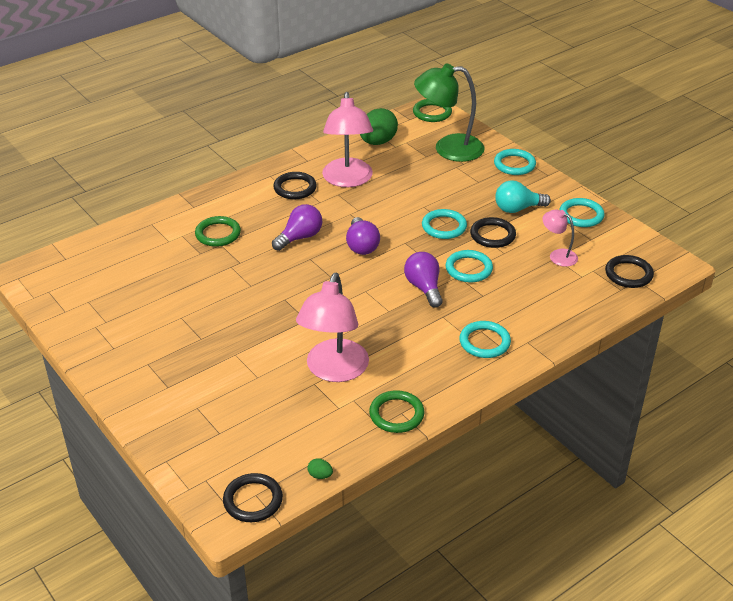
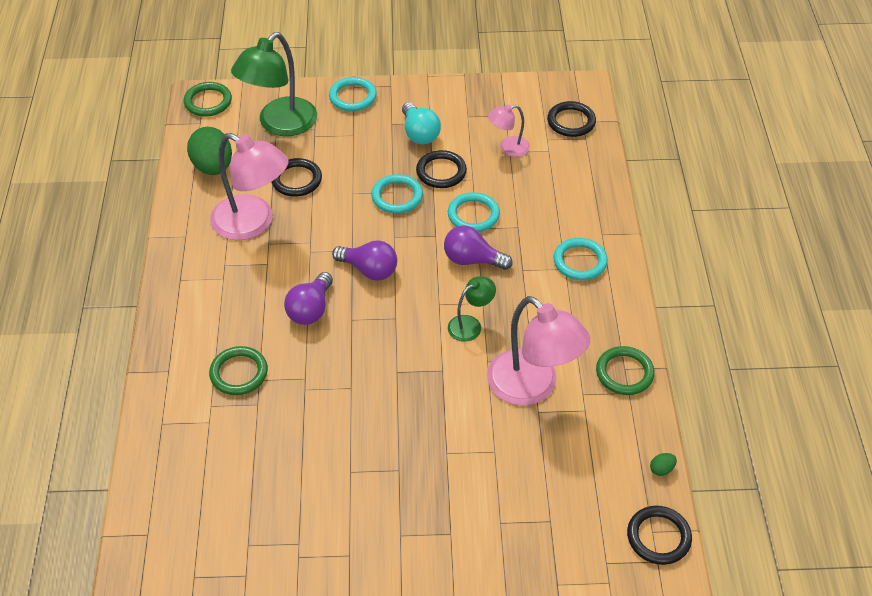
camera: 55 degrees left, 10 degrees up
purple light bulb [272,204,322,251] -> purple light bulb turned 150 degrees counterclockwise [284,272,333,325]
black ring [273,172,317,199] -> black ring moved to [271,158,322,197]
turquoise light bulb [495,180,551,213] -> turquoise light bulb turned 45 degrees counterclockwise [402,102,441,145]
turquoise ring [560,198,604,227] -> none
none -> green lamp [448,276,496,342]

